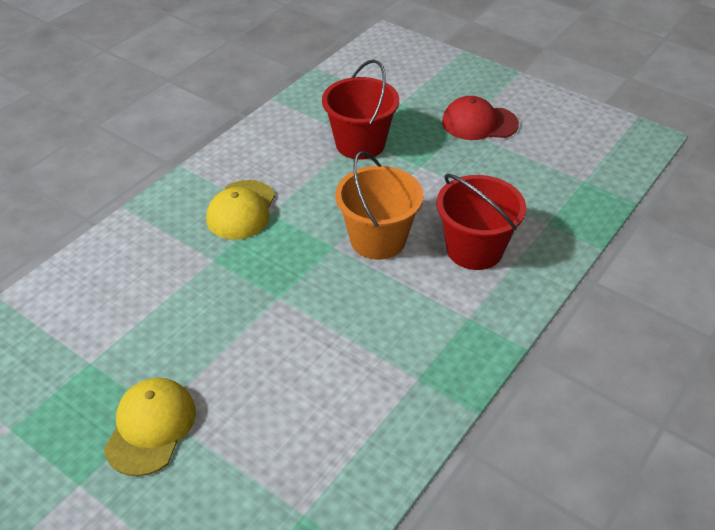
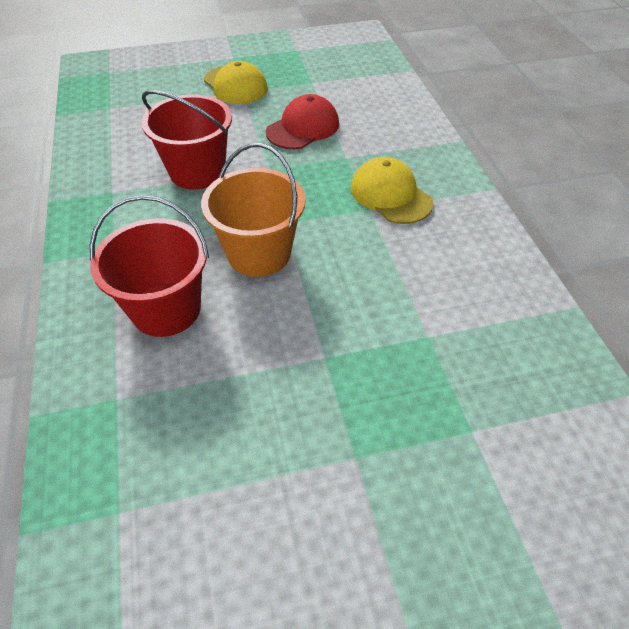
camera: 130 degrees right, 5 degrees up
red bucket [322,59,399,160] -> red bucket moved to [142,90,232,190]
red cap [442,96,519,140] -> red cap moved to [266,94,339,149]

